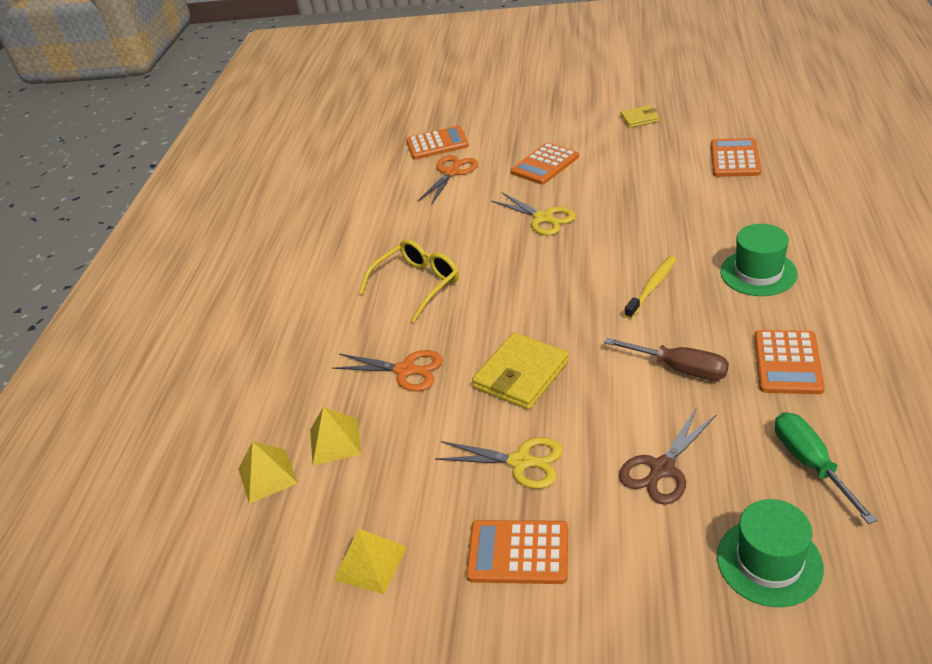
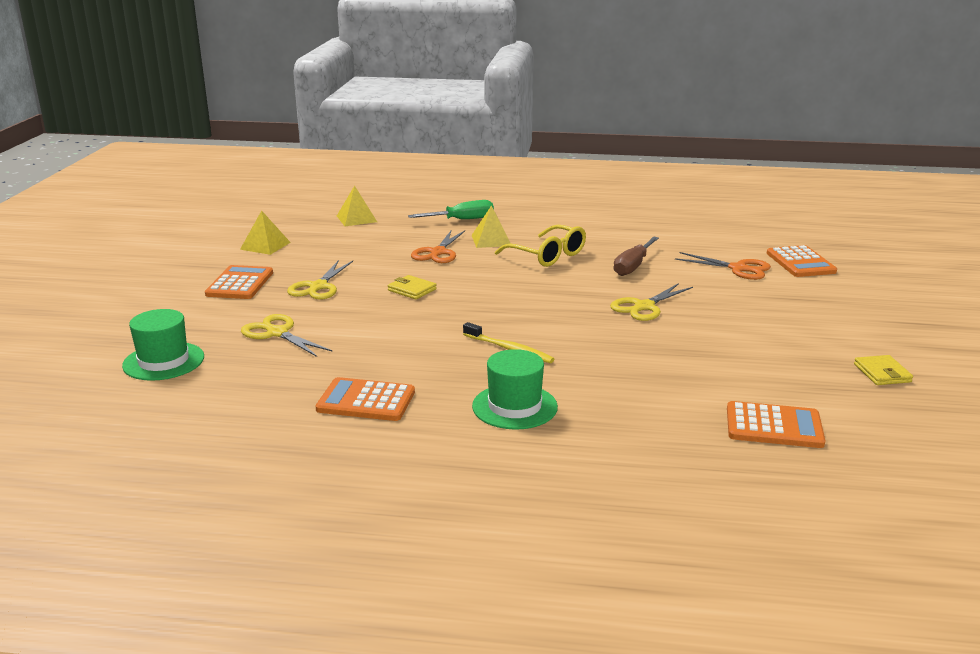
camera: 85 degrees right, 15 degrees down
yellow pyramid [310,407,362,465] -> yellow pyramid moved to [472,205,511,248]
yellow wallet [472,332,569,410] -> yellow wallet [388,275,437,300], size x0.57
orange calculator [510,142,579,185] -> none
brown screwdriver [604,338,729,381] -> brown screwdriver moved to [613,236,659,276]
brown scissors [619,407,717,505] -> yellow scissors [241,314,333,357]
green screwdriver [775,412,877,524] -> green screwdriver moved to [408,200,494,219]

